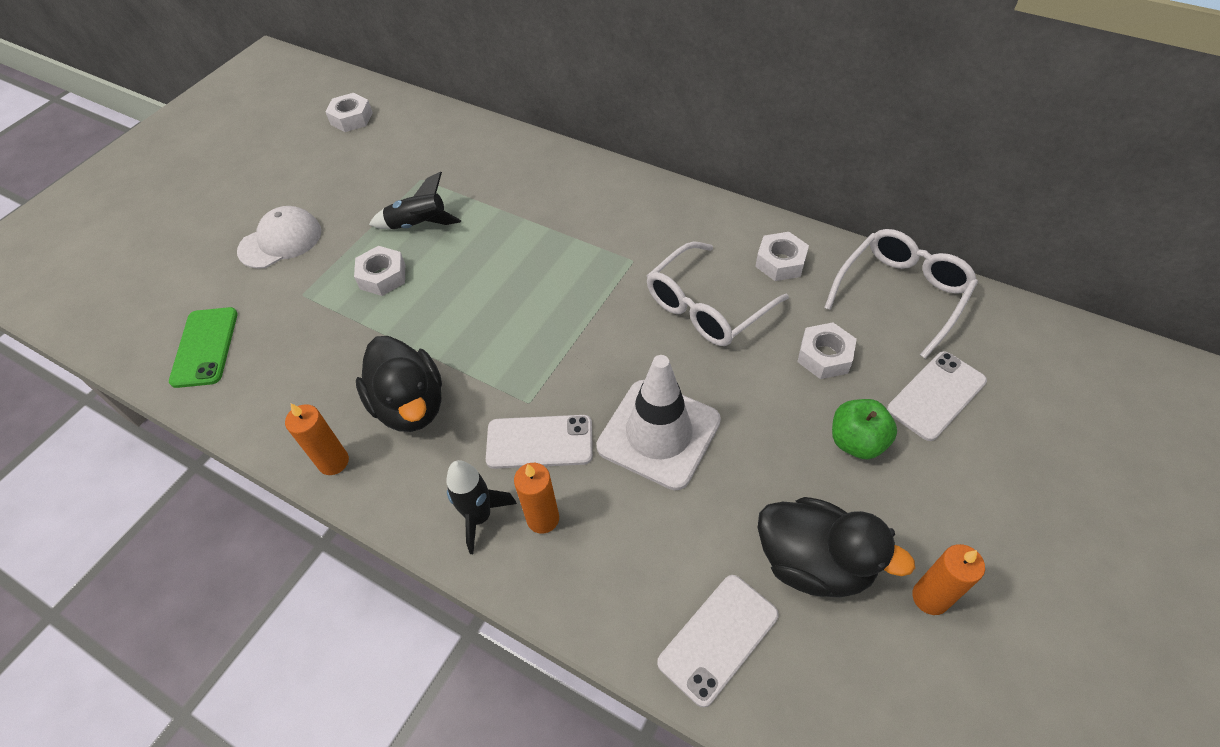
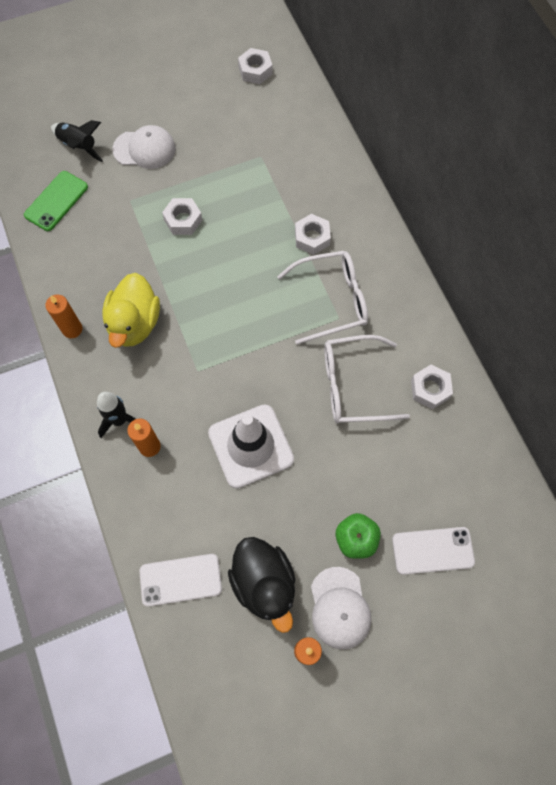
camera: 35 degrees right, 15 degrees up
black duck [356,336,442,432] -> yellow duck [102,273,160,348]
black rocket [369,172,461,229] -> black rocket moved to [51,120,103,162]
white phone [486,415,593,469] -> none
white nut [797,322,857,379] -> white nut moved to [295,214,331,255]
white glasses [824,229,978,359] -> white glasses moved to [277,251,368,345]
none -> white cap [311,567,372,649]

